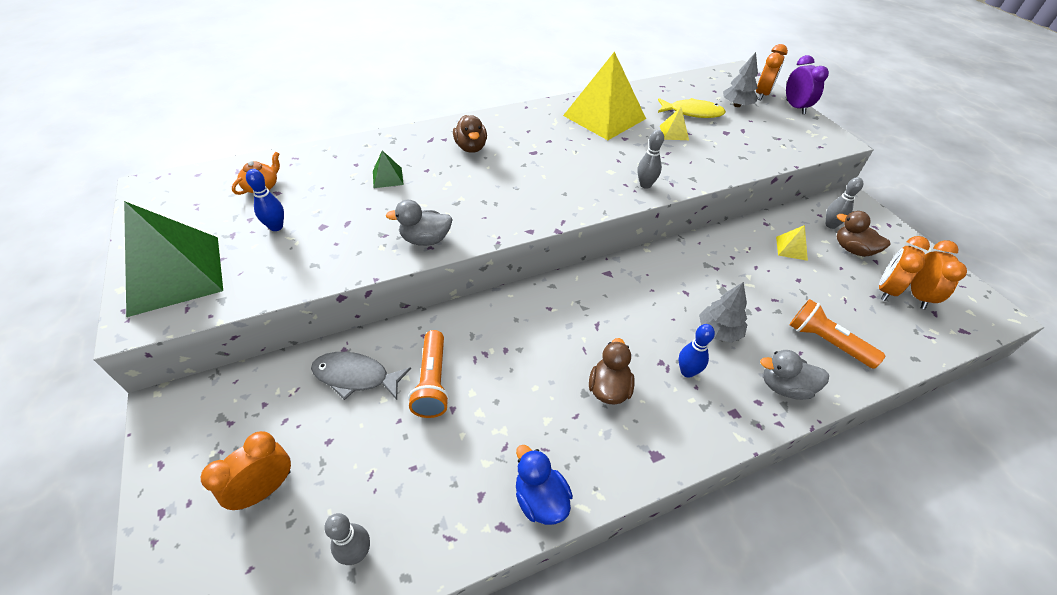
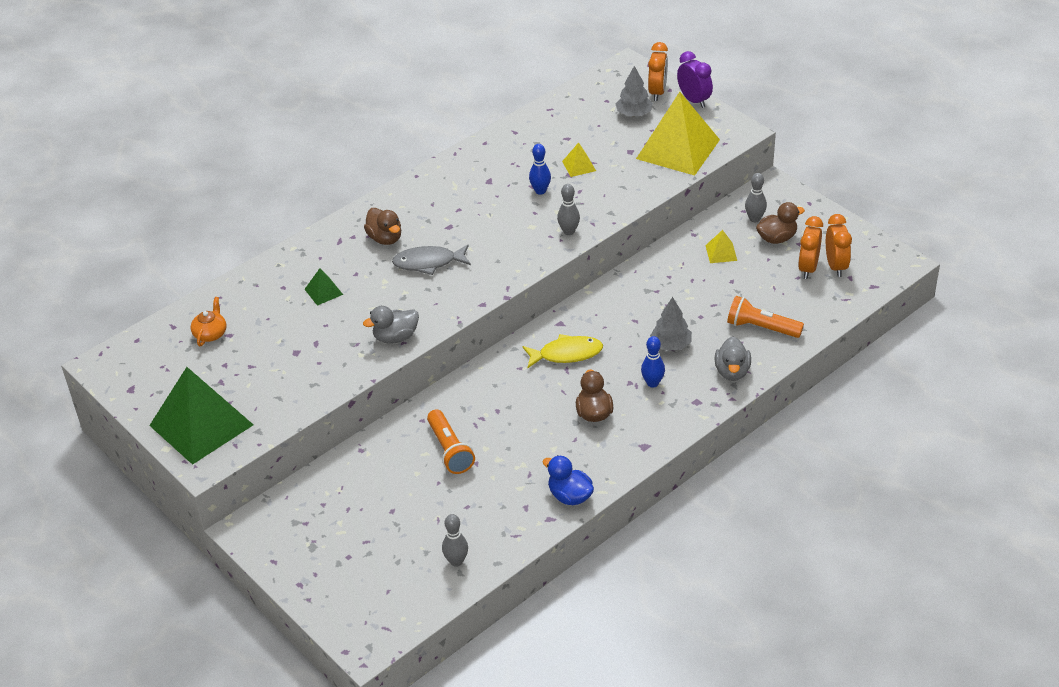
camera: 15 degrees left, 5 degrees down
orange clock [201,431,291,510] -> none
blue bowling pin [246,169,284,231] -> blue bowling pin moved to [529,144,551,195]
grey fish [311,352,411,400] -> grey fish moved to [392,244,471,275]
yellow pyramid [563,51,646,140] -> yellow pyramid moved to [636,92,720,176]
yellow fish [658,98,726,118] -> yellow fish moved to [522,334,603,368]
grey duck [760,350,829,400] -> grey duck turned 75 degrees counterclockwise [715,337,751,381]
brown duck [836,211,890,257] -> brown duck turned 135 degrees clockwise [756,202,805,244]

